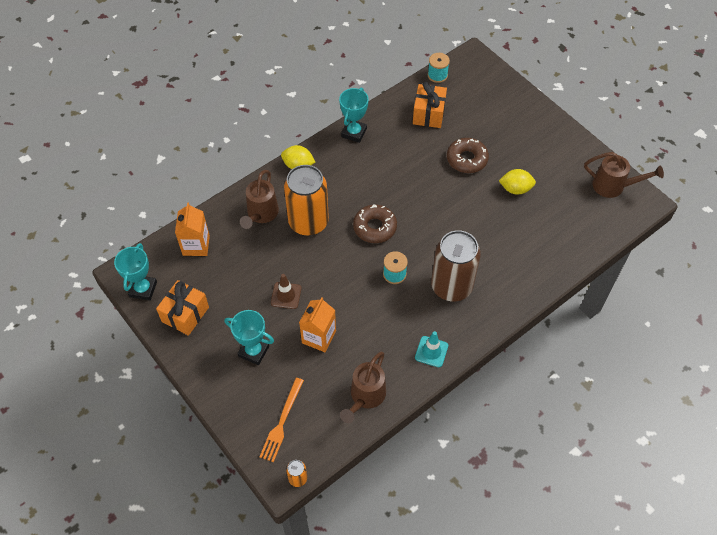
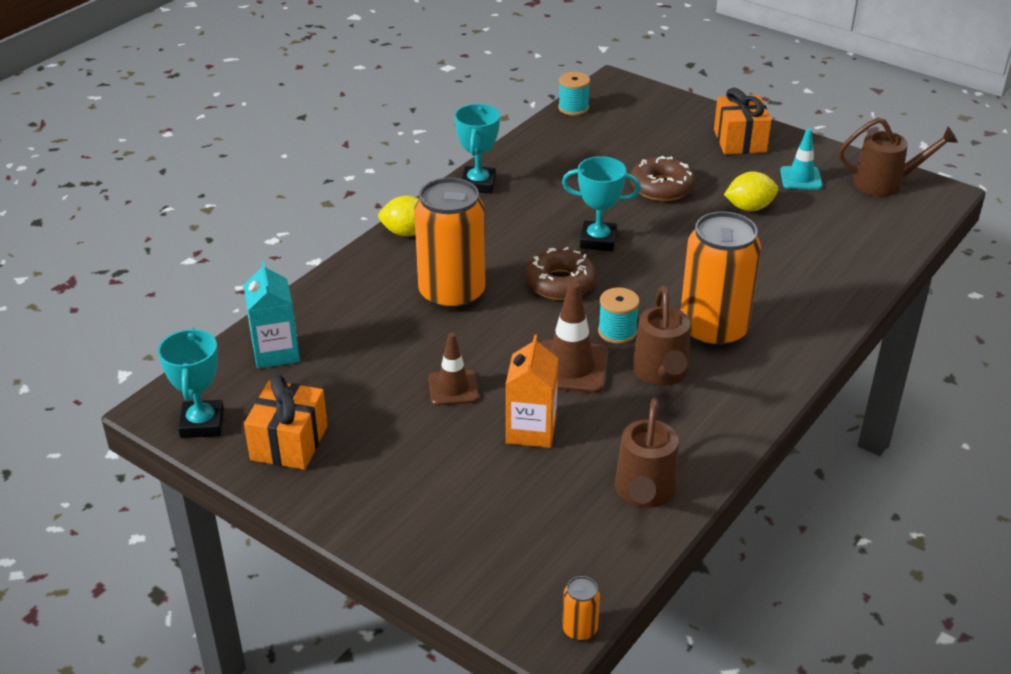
camera: 15 degrees left, 20 degrees down
orange carton [175,203,210,256] -> turquoise carton [244,261,300,369]
turquoise trophy [224,310,274,365] -> turquoise trophy moved to [562,156,641,251]
brown watering can [240,170,279,229] -> brown watering can moved to [632,286,690,386]
orange fork [260,378,304,462] -> none
orange gift [413,82,447,128] -> orange gift moved to [714,88,772,154]
turquoise traffic cone [415,331,448,367] -> turquoise traffic cone moved to [780,128,822,190]
brown can [431,230,481,301] -> orange can [680,212,761,348]
none -> brown traffic cone [540,282,609,393]

